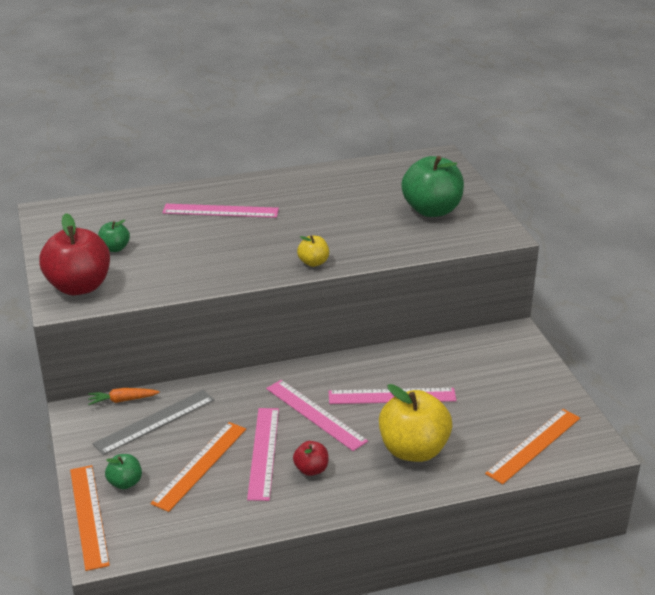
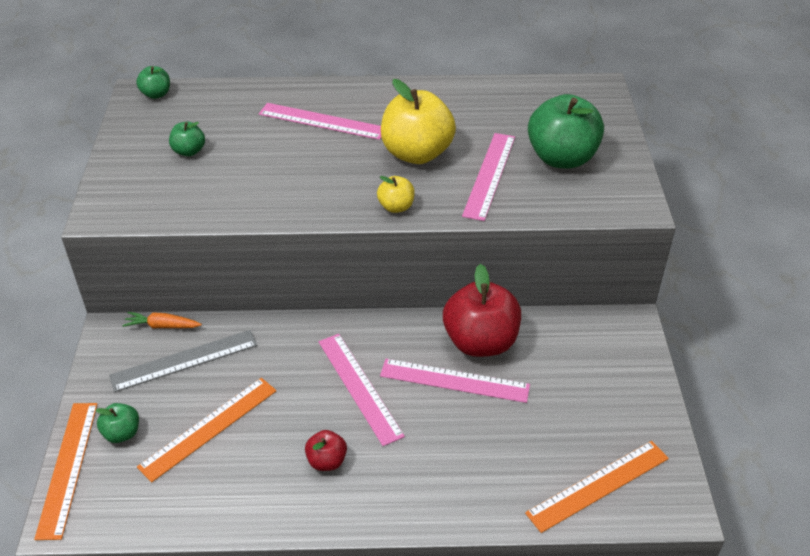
camera: 15 degrees right, 10 degrees up
red apple [39,213,110,295] -> red apple moved to [443,264,521,357]
pink ruler [247,408,279,501] -> pink ruler moved to [462,133,515,221]
yellow apple [379,384,452,462] -> yellow apple moved to [381,79,456,164]
none -> green apple [136,66,170,99]

